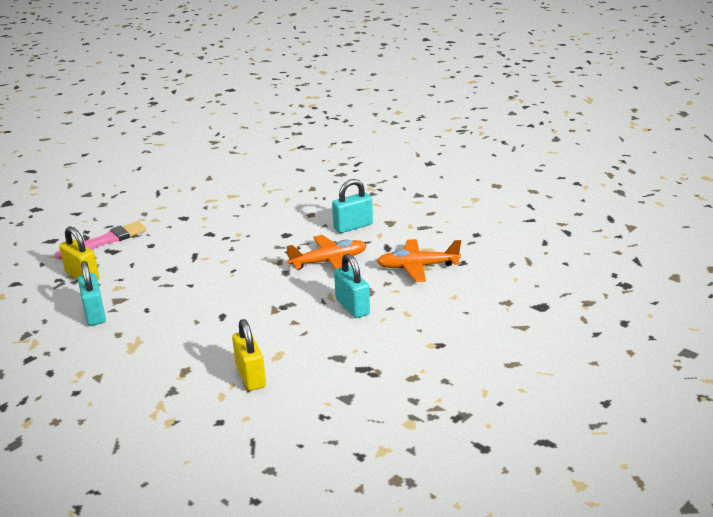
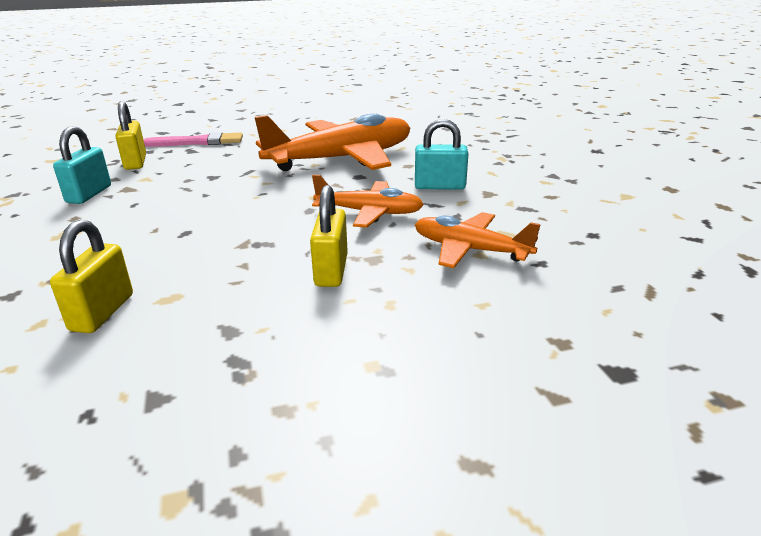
camera: 30 degrees right, 0 degrees up
turquoise padlock [334,253,370,318] -> yellow padlock [310,185,348,287]
none -> orange plane [255,114,410,171]

